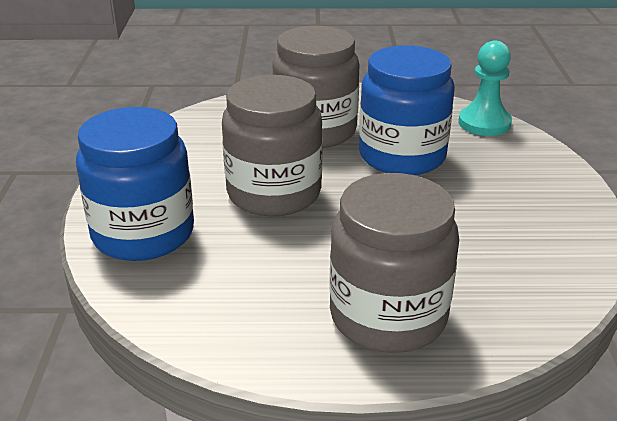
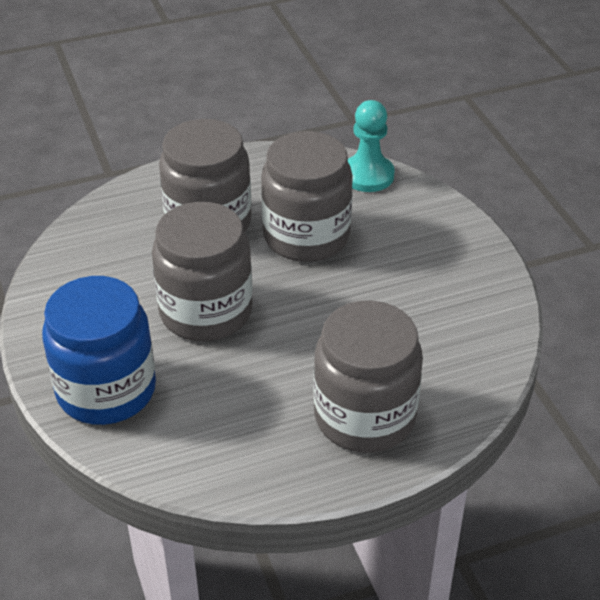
camera: 20 degrees left, 10 degrees up
blue jar [359,45,455,175] -> grey jar [261,131,353,262]

